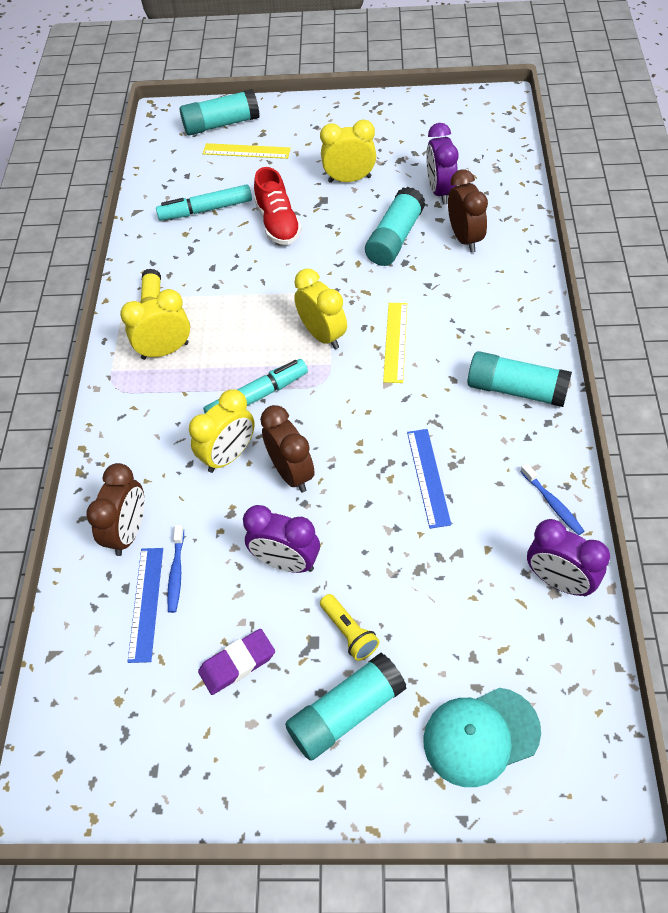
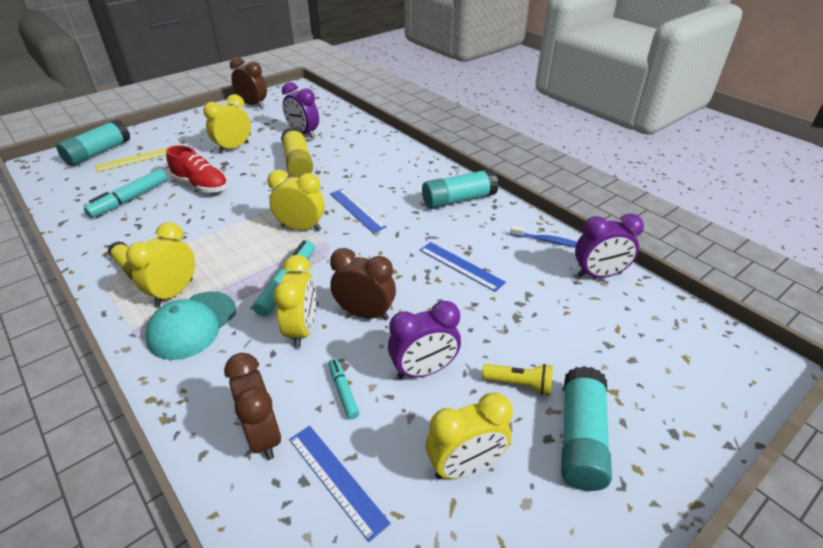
camera: 45 degrees left, 15 degrees down
blue toothbrush [167,525,184,613] -> none
purple eraser [198,629,275,695] -> yellow clock [426,392,512,479]
turquoise glue stick [365,187,425,266] -> yellow glue stick [281,127,313,178]
yellow ruler [383,303,407,383] -> blue ruler [330,189,386,233]
turquoise cap [423,688,541,787] -> turquoise cap moved to [145,291,236,360]
brown clock [448,169,488,253] -> brown clock moved to [230,57,267,108]
none -> turquoise marker [329,359,360,419]

